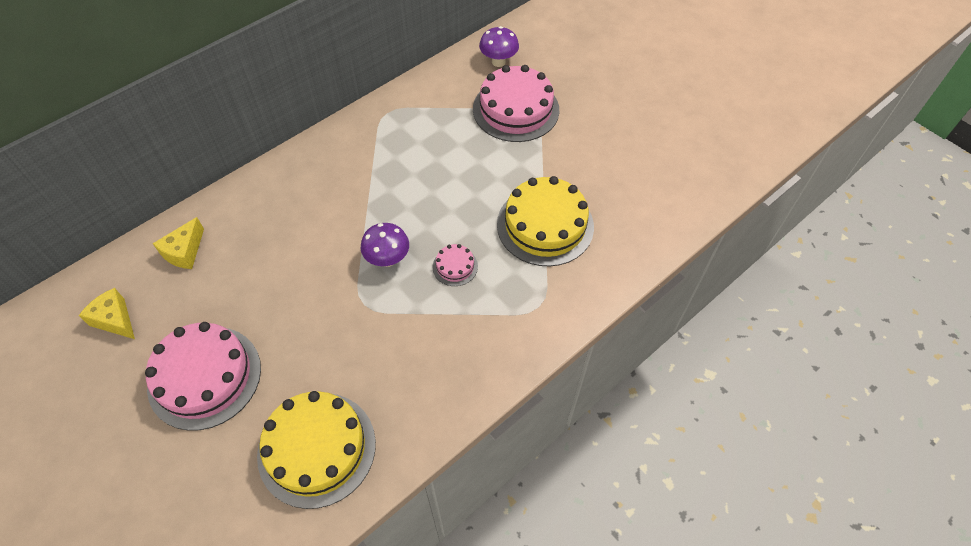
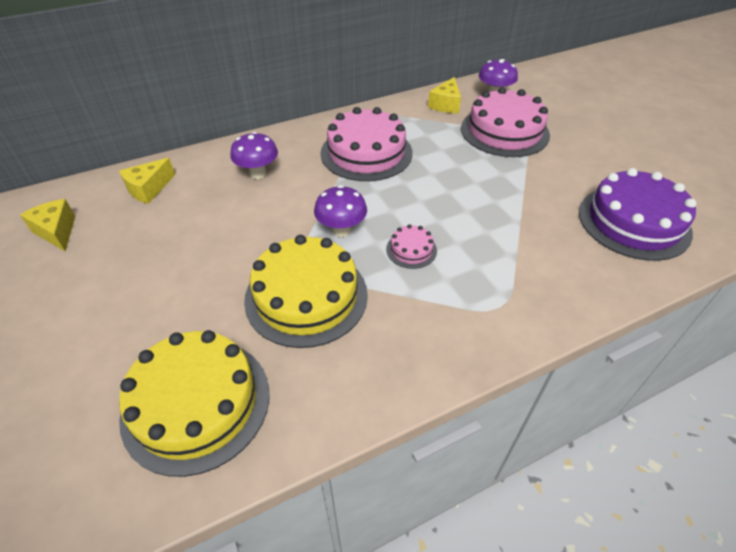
camera: 15 degrees right, 10 degrees down
pink cake [145,322,261,431] -> pink cake moved to [320,107,413,181]
yellow cake [497,176,594,266] -> yellow cake moved to [244,235,368,348]
none -> purple mushroom [230,132,278,179]
none -> yellow cheese [428,77,461,113]
none -> purple cake [579,168,696,261]

